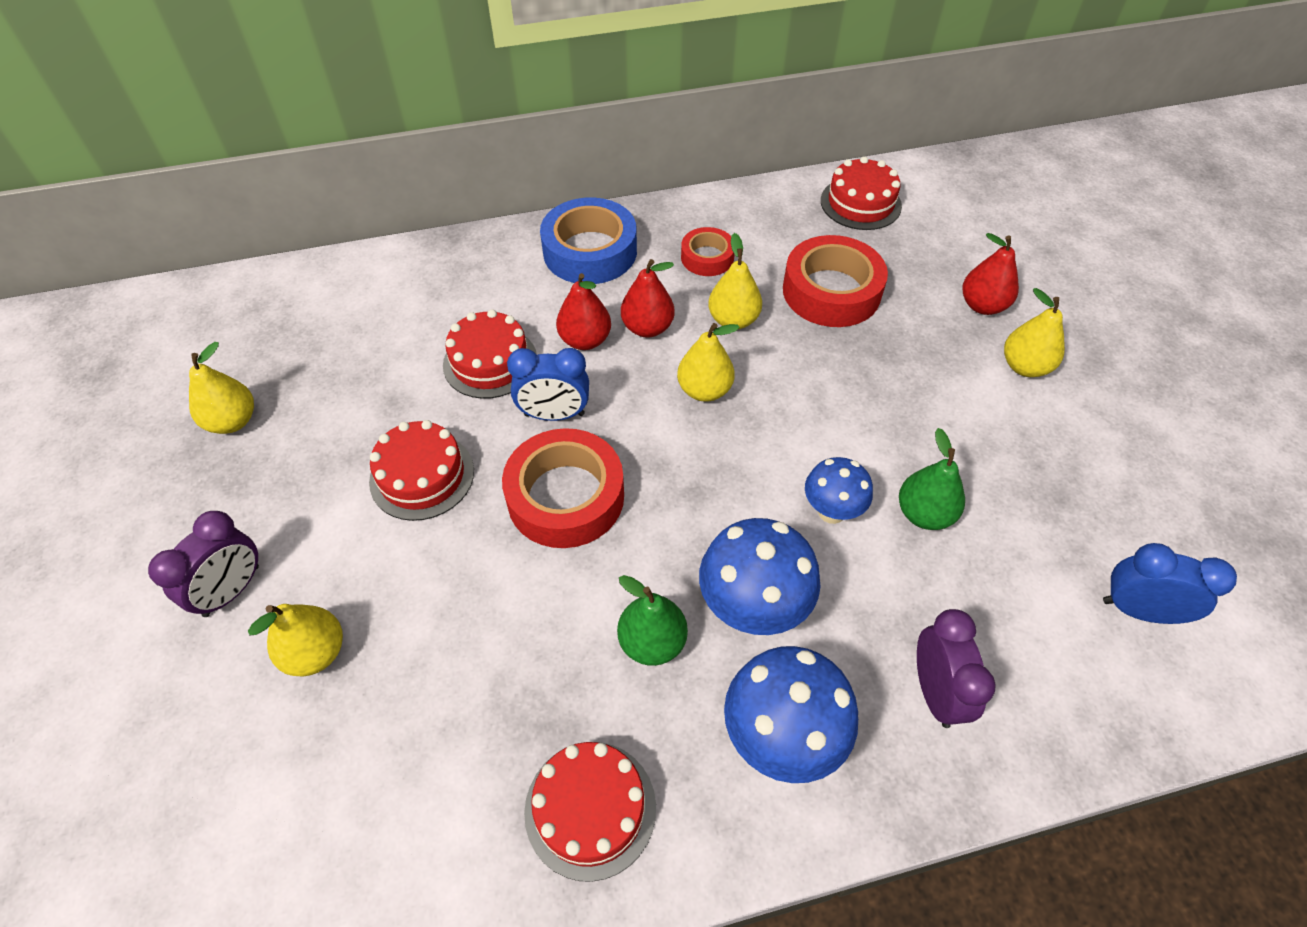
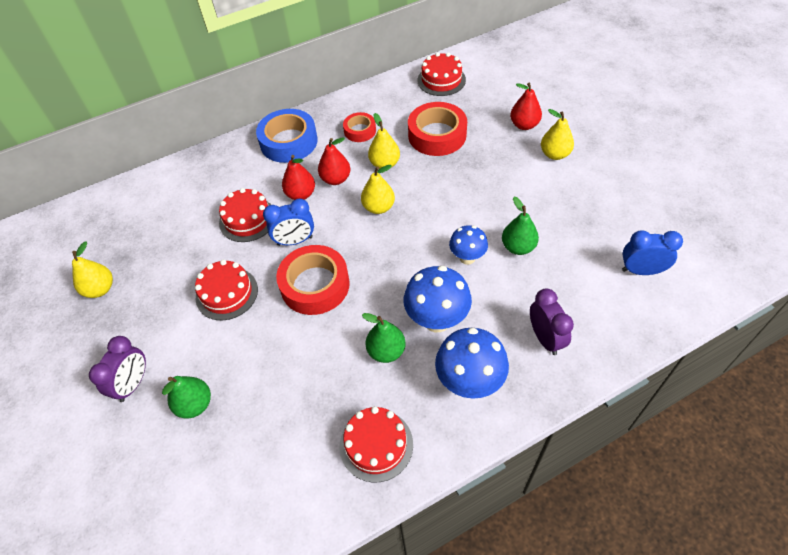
camera: 10 degrees left, 0 degrees up
yellow pear [248,604,343,676] -> green pear [162,376,211,418]

